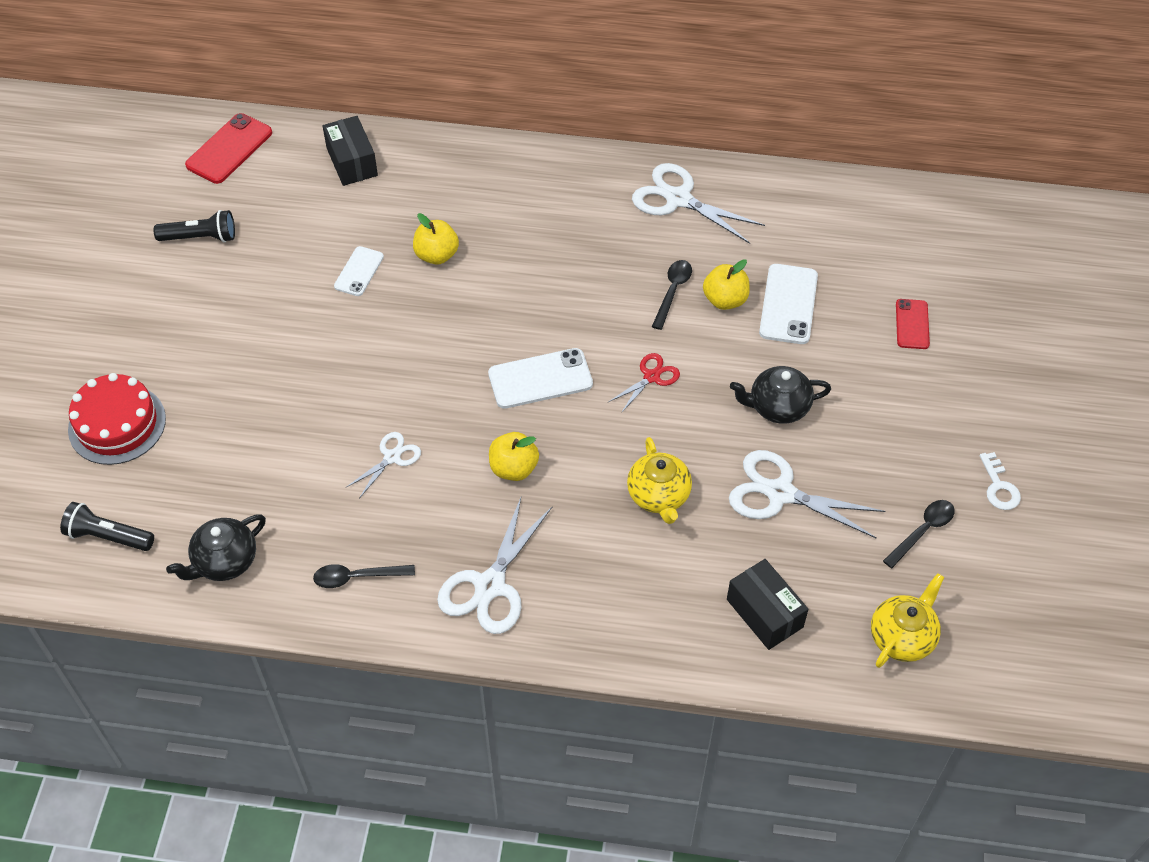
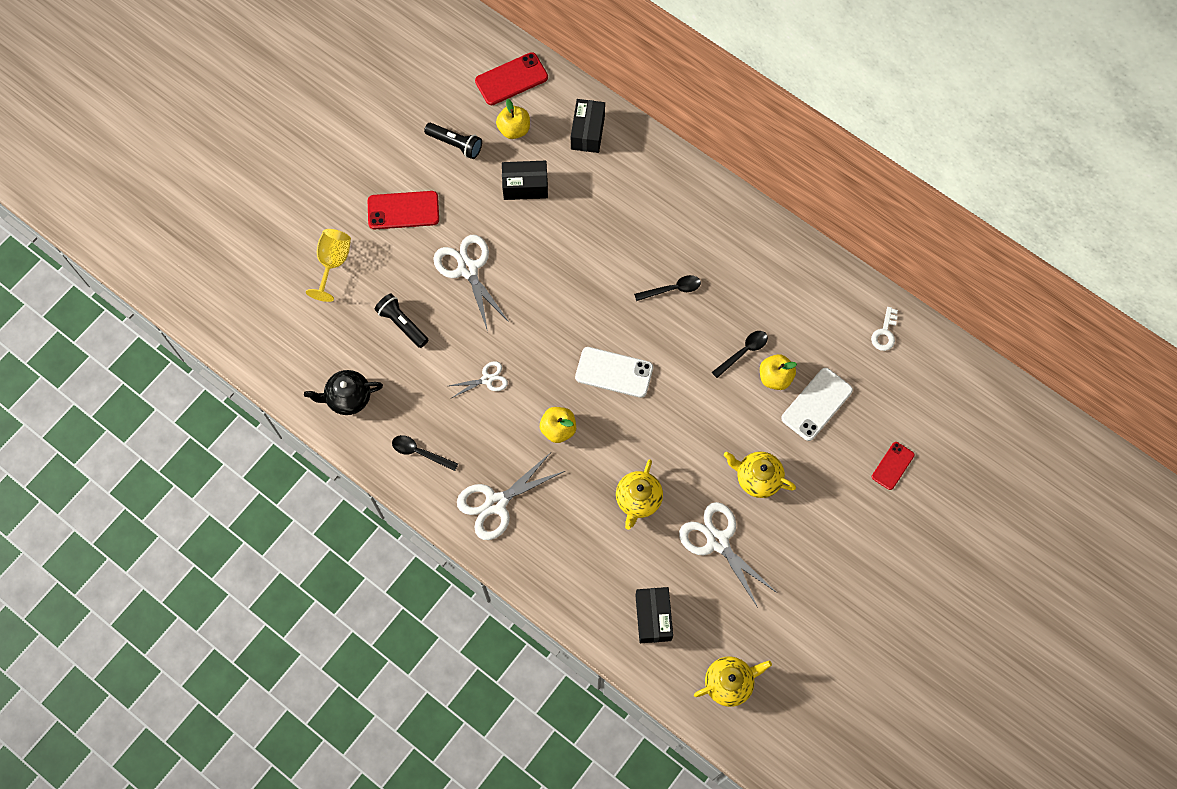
camera: 30 degrees right, 15 degrees up
black flashlight [60,502,154,551] -> black flashlight moved to [375,294,428,348]
red cake [68,373,166,465] -> yellow goblet [306,229,351,302]
white phone [334,246,384,296] -> none
yellow apple [413,213,459,265] -> yellow apple moved to [496,99,530,139]
red scissors [608,353,680,413] -> none
white scissors [632,163,765,244] -> white scissors moved to [433,235,509,331]
black teapot [730,366,831,424] -> yellow teapot [724,452,796,498]
black spoon [883,500,955,568] -> black spoon moved to [634,275,701,301]
white key [979,452,1021,510] -> white key moved to [871,307,898,351]
none -> red phone [368,191,439,229]
none -> black box [502,161,548,200]

